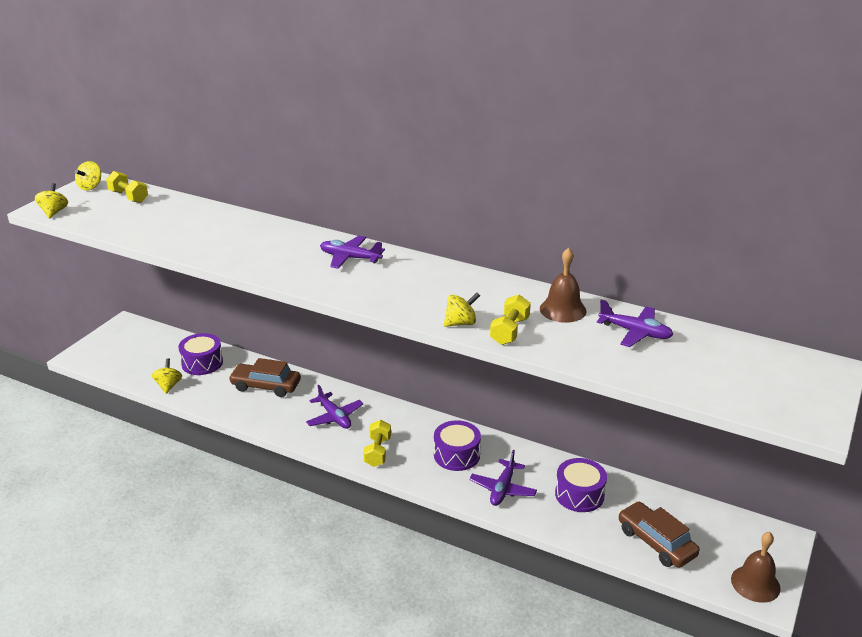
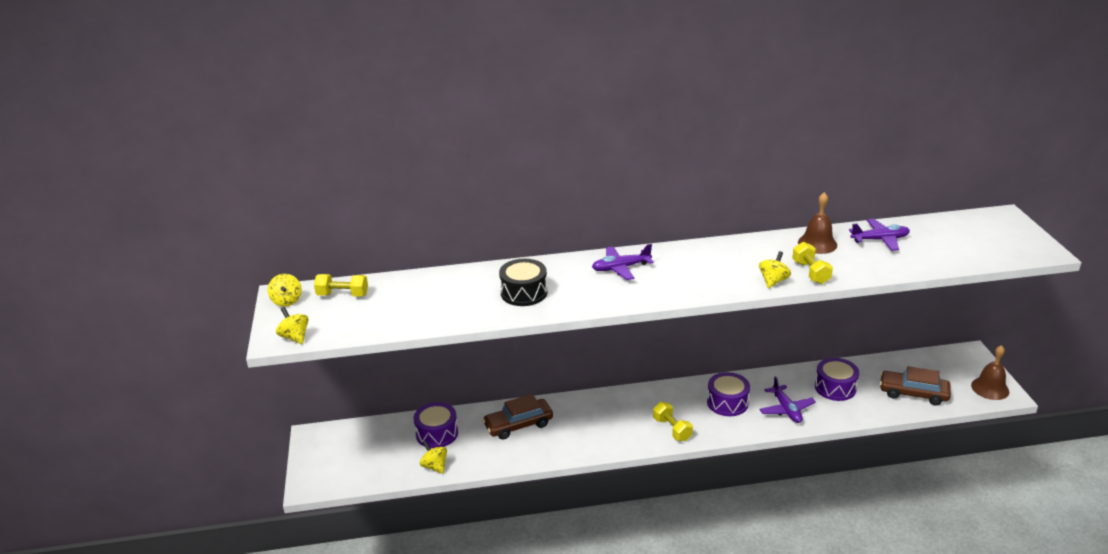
camera: 35 degrees left, 0 degrees up
purple plane [306,385,363,429] -> none
none -> black drum [499,259,547,306]

